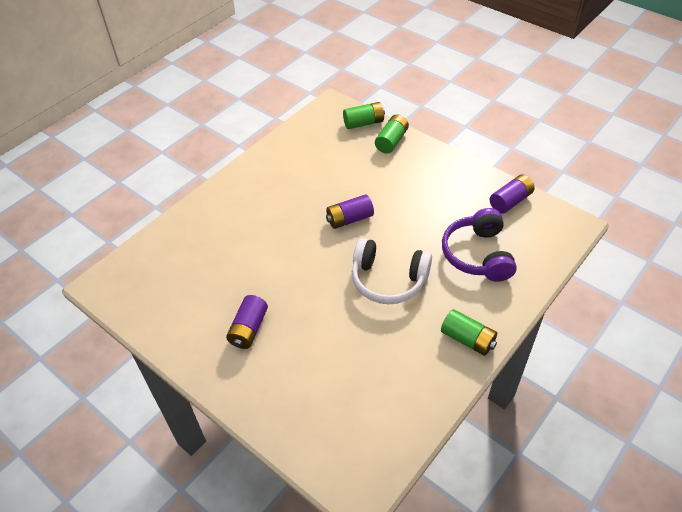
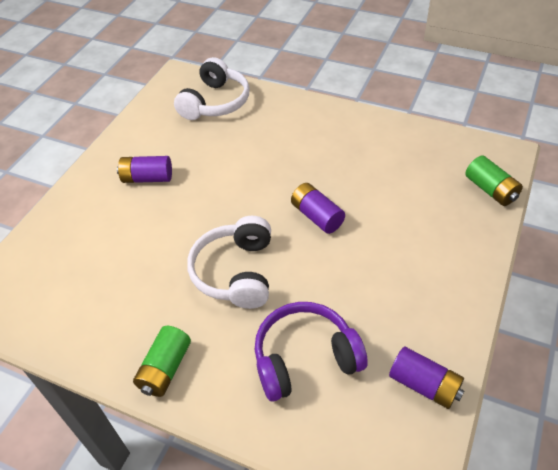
camera: 75 degrees right, 0 degrees up
green battery [375,114,409,154] -> none
none -> white headphones [174,57,250,120]

